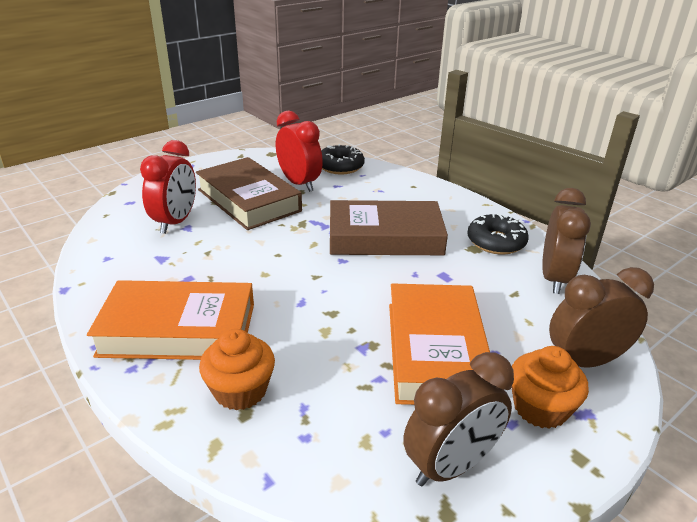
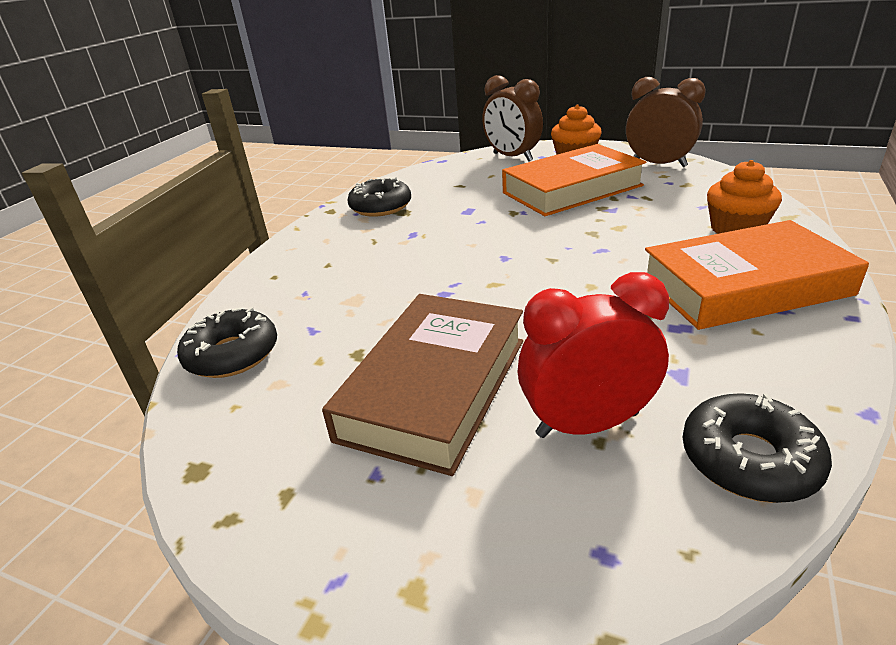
camera: 115 degrees left, 0 degrees up
orange book [87,280,254,360] -> orange book turned 75 degrees counterclockwise [645,220,869,330]
red clock [276,110,323,192] -> none
brown book [330,200,448,255] -> none
brown clock [542,188,591,294] -> none
none -> black donut [683,393,832,503]

